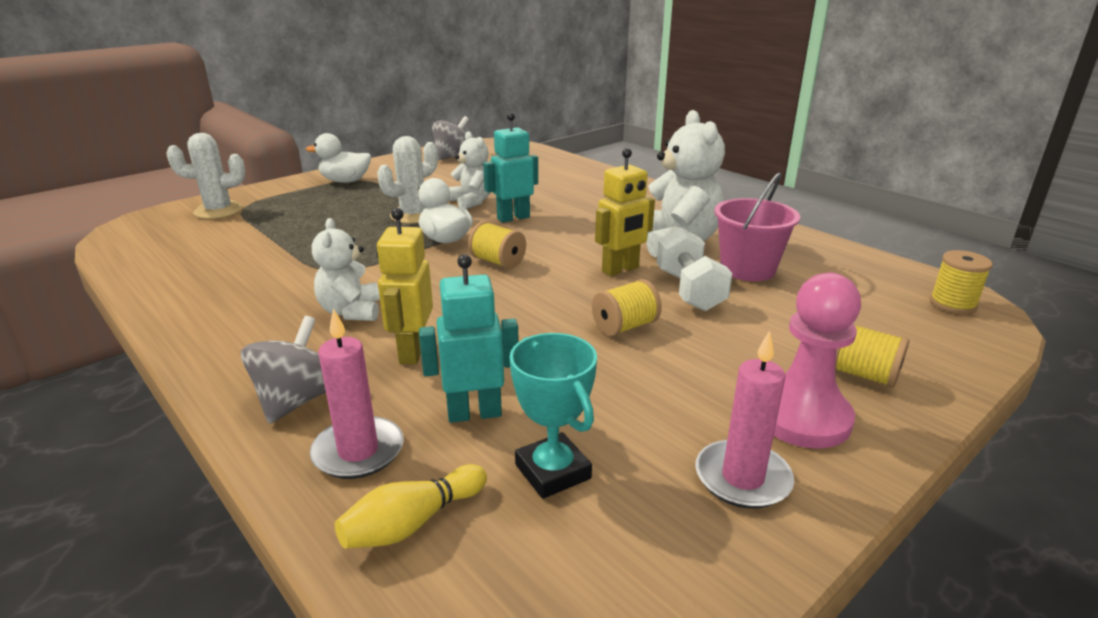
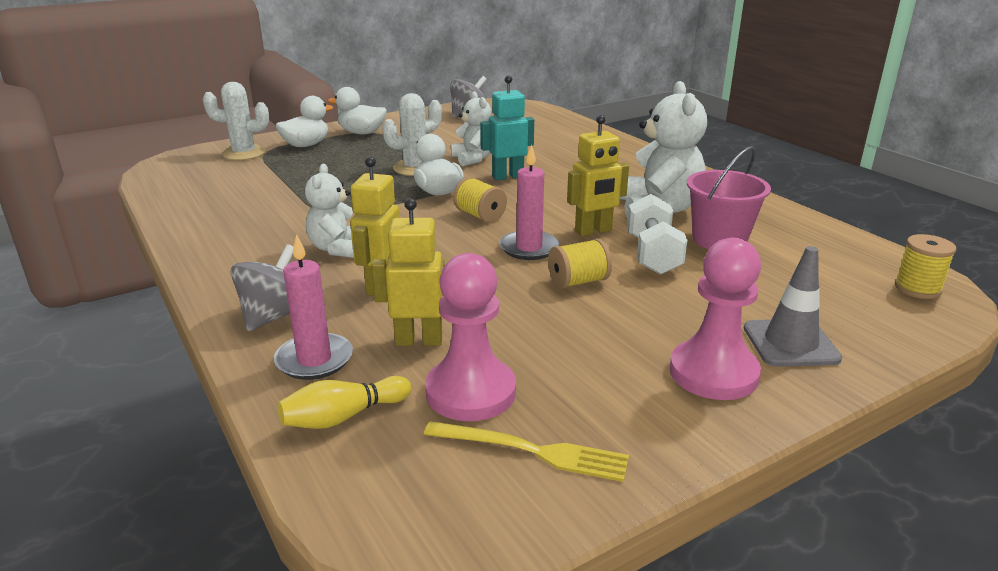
camera: 10 degrees right, 0 degrees up
turquoise robot [419,254,519,423] -> yellow robot [371,198,450,346]
turquoise trophy [510,333,597,499] -> pink pawn [425,253,516,421]
pink candle [695,331,794,509] -> pink candle moved to [500,144,559,260]
yellow spool [835,326,909,388] -> grey traffic cone [744,246,842,367]
none -> white duck [276,96,334,147]
none -> yellow fork [424,421,629,482]

